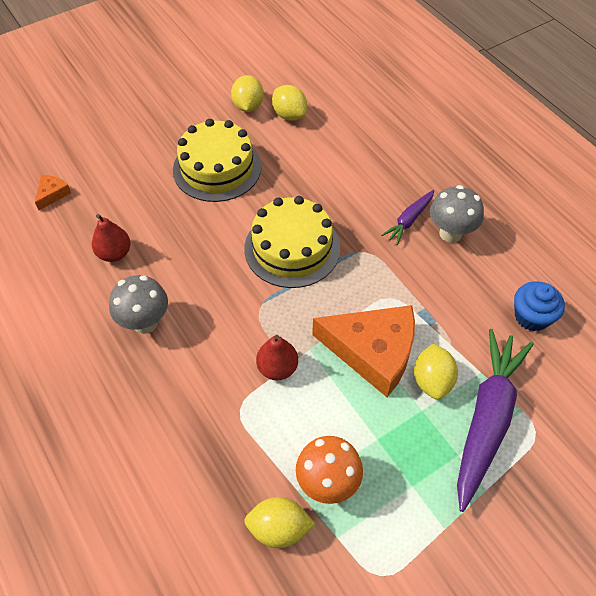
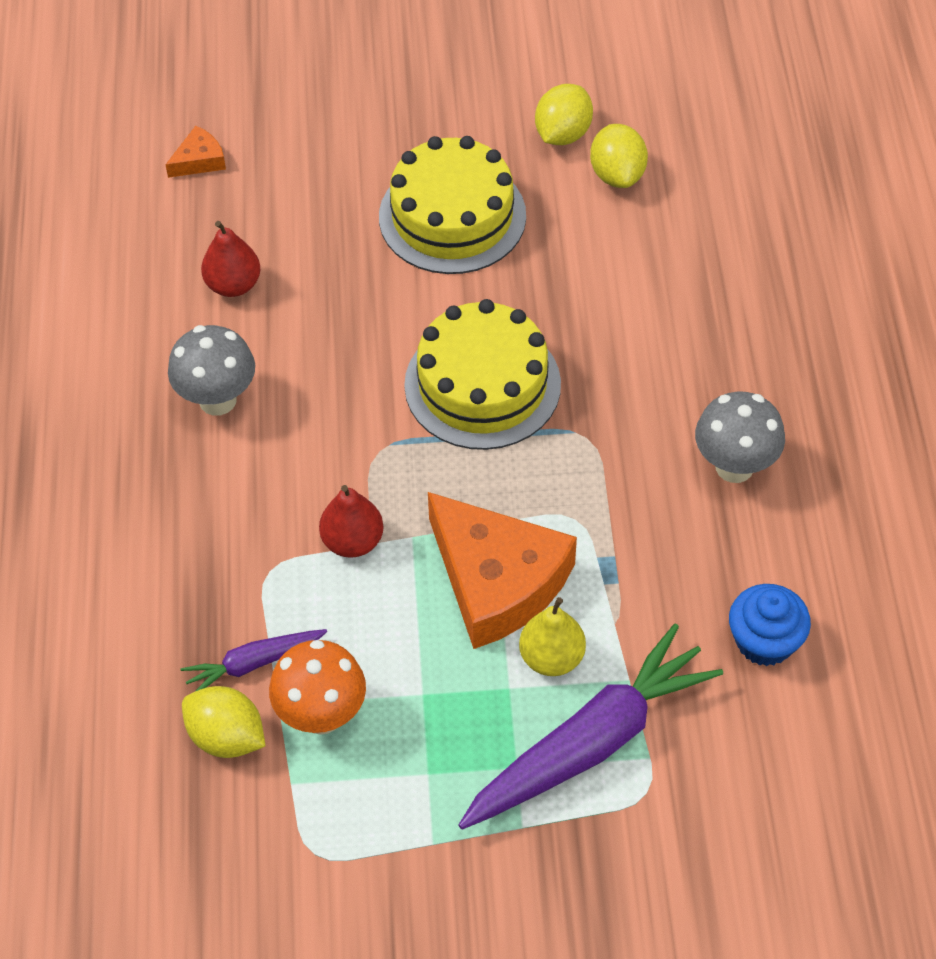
camera: 30 degrees right, 0 degrees up
purple carrot [381,190,434,245] -> purple carrot moved to [180,629,327,691]
yellow lemon [414,343,458,400] -> yellow pear [519,597,586,676]

